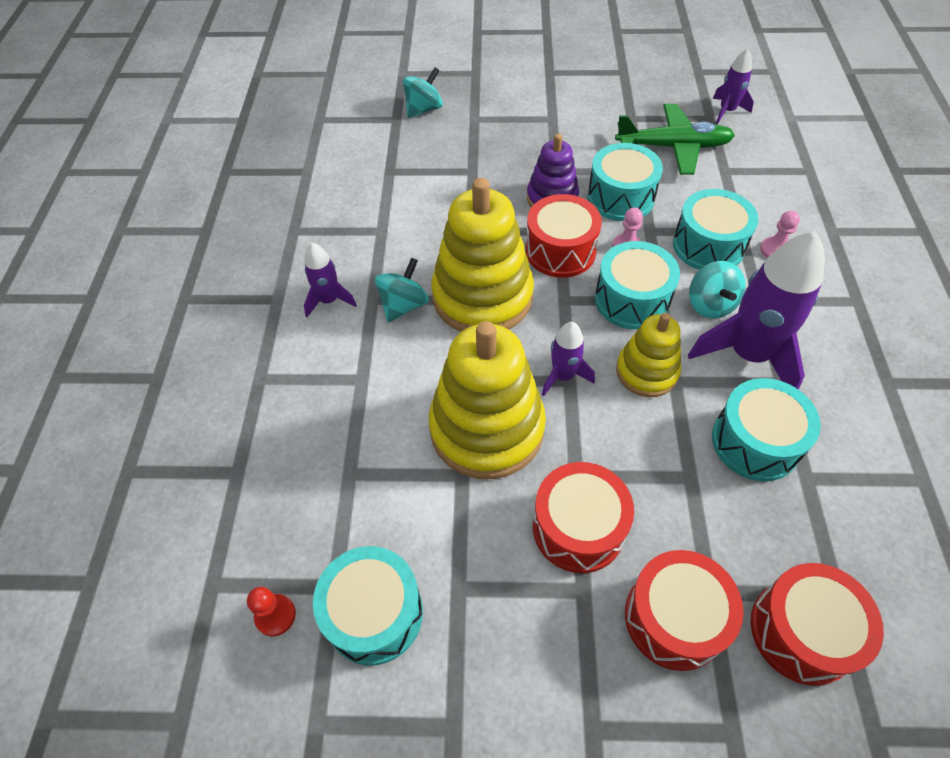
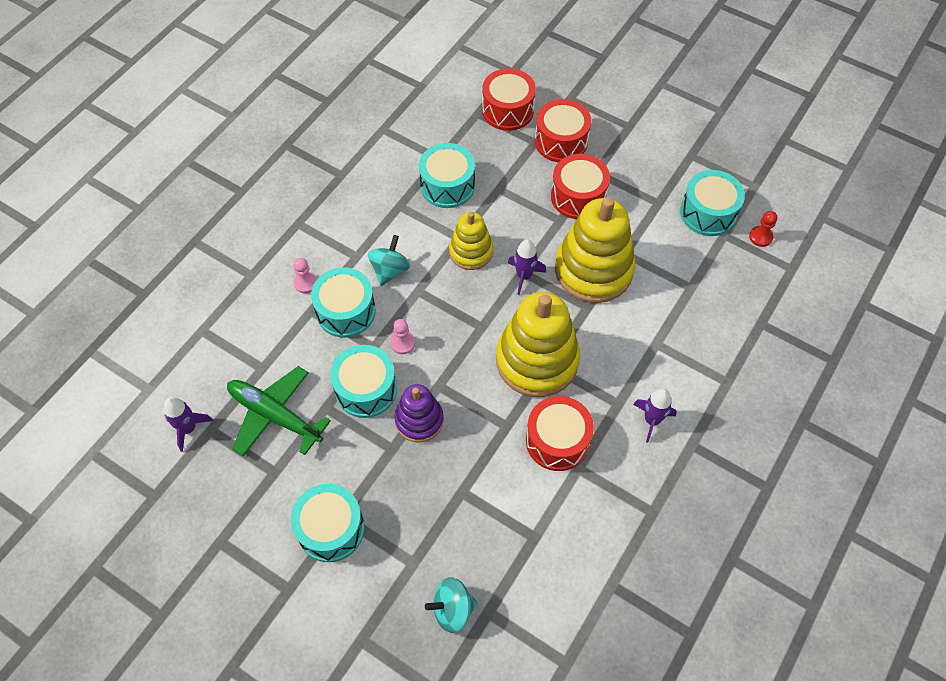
camera: 150 degrees left, 5 degrees up
turquoise spinning top [375,257,429,323] -> none
red drum [526,194,602,278] -> red drum moved to [526,396,594,471]
turquoise drum [595,241,680,330] -> turquoise drum moved to [291,484,365,562]
purple rocket [688,231,825,389] -> none

